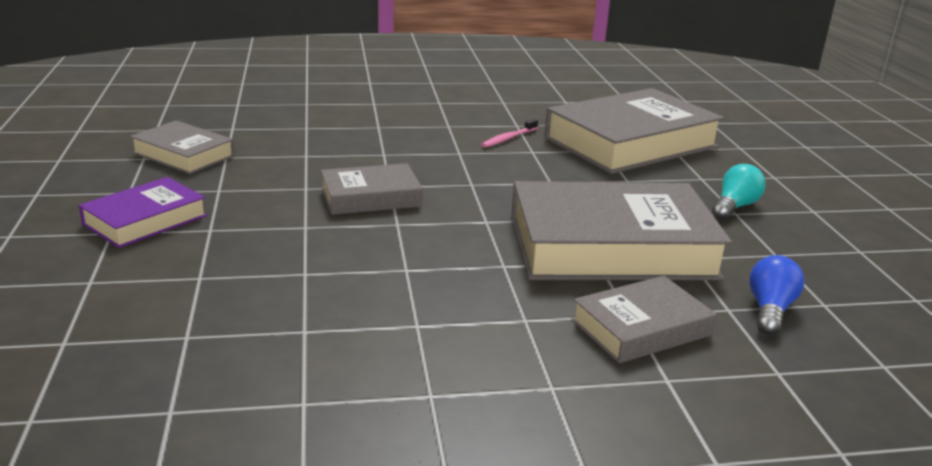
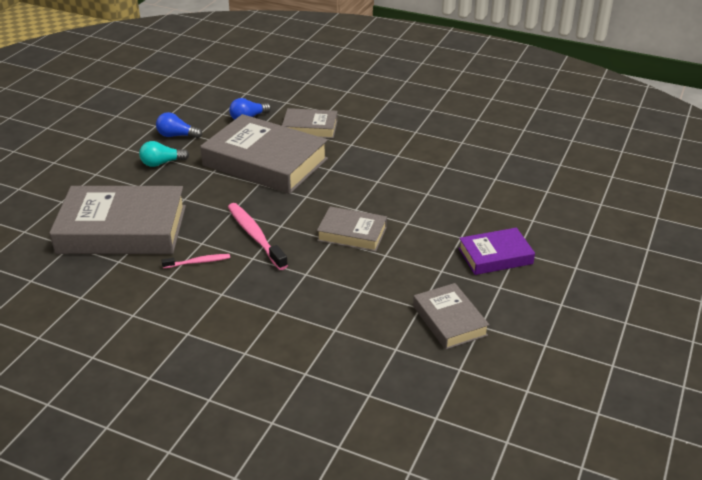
camera: 145 degrees left, 10 degrees up
none -> blue light bulb [156,112,202,138]
none -> pink toothbrush [228,203,288,270]

